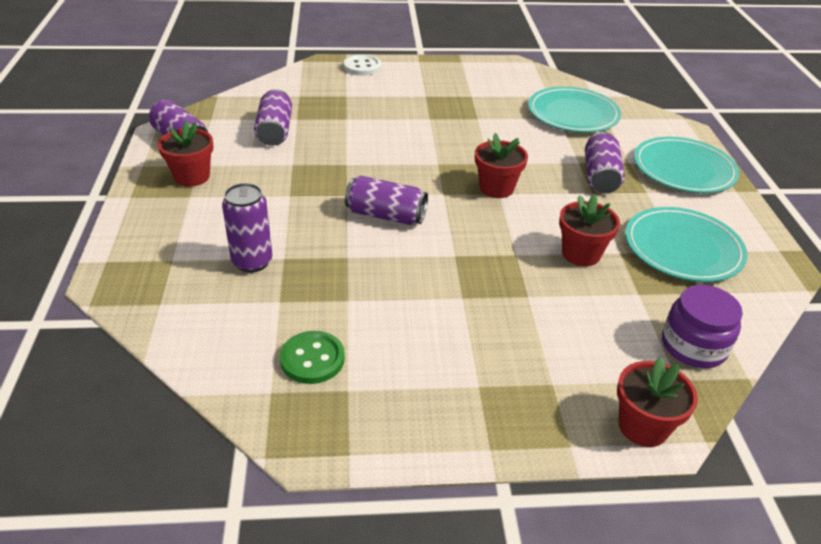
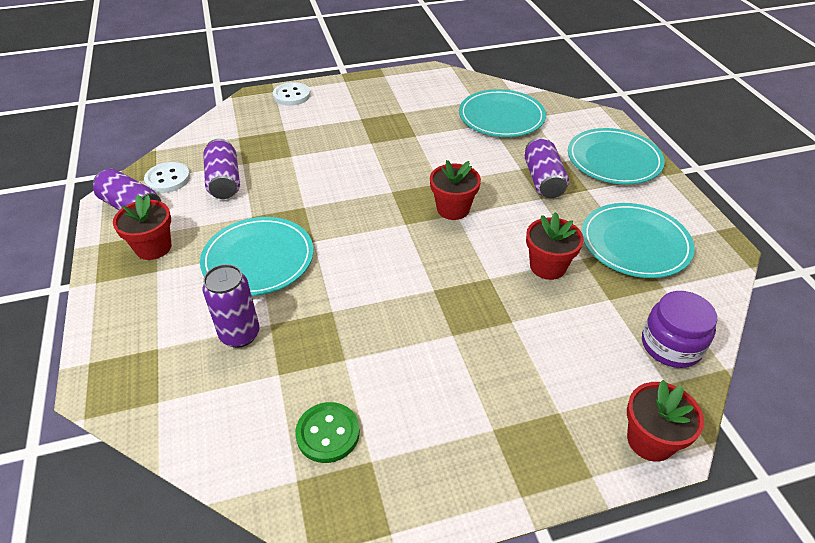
camera: 10 degrees left, 5 degrees up
purple can [345,175,428,225] -> none
none -> white button [144,162,190,193]
none -> turquoise plate [200,217,314,296]

